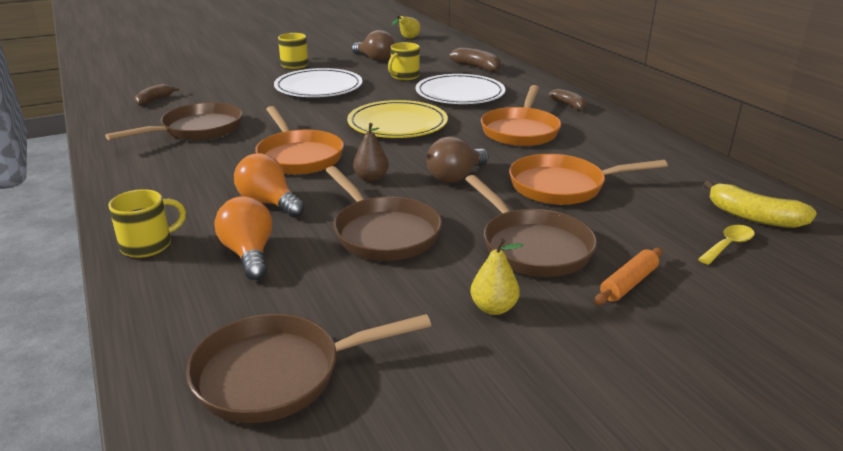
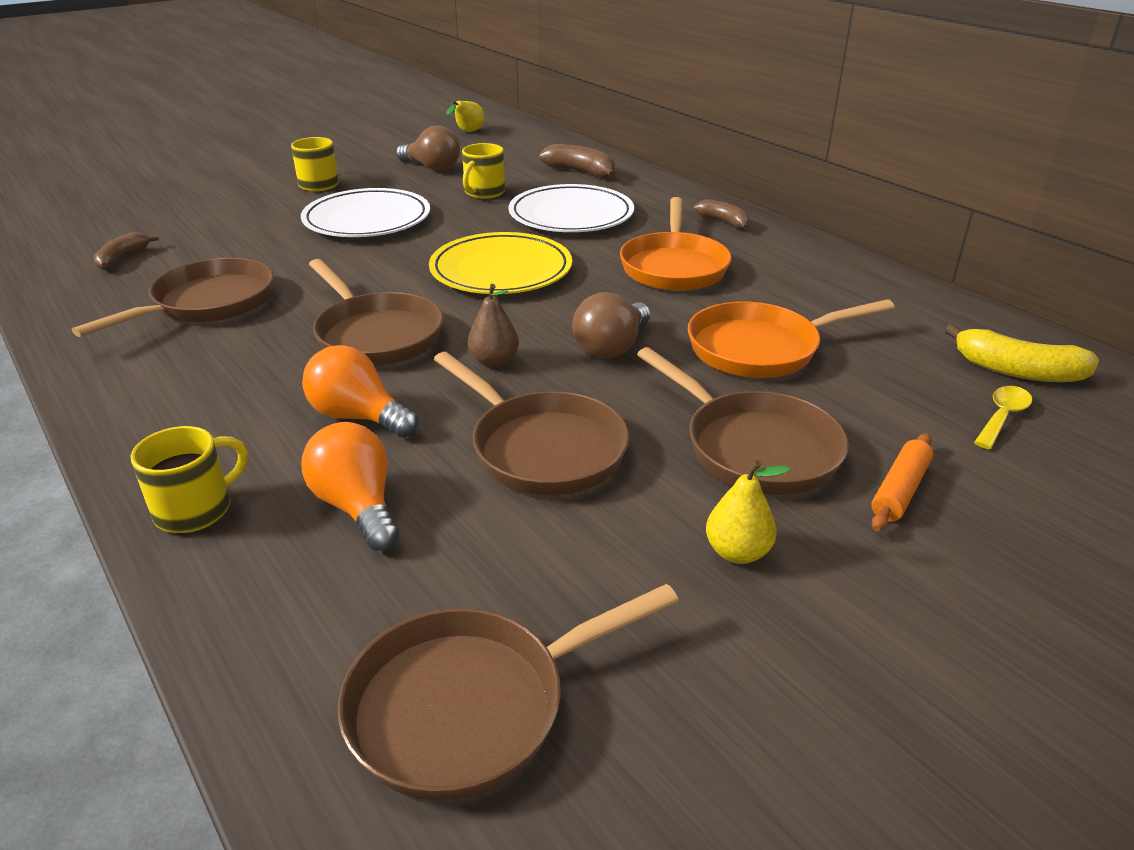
camera: 10 degrees left, 5 degrees up
orange pan [255,106,344,175] -> brown pan [309,259,443,366]

